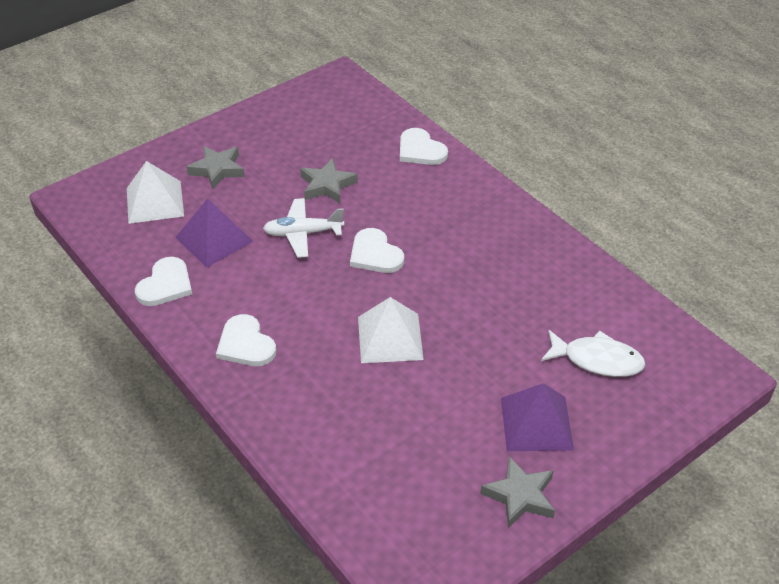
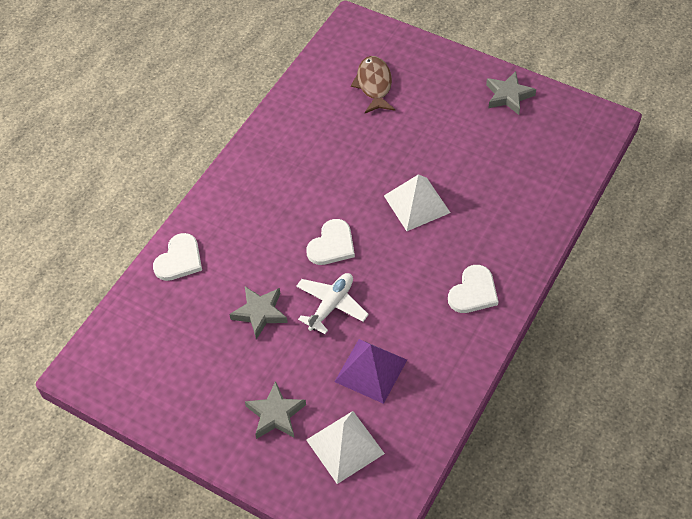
camera: 110 degrees left, 10 degrees up
white heart [135,257,192,306] -> none
white plane [263,198,344,258] -> white plane turned 120 degrees counterclockwise [296,273,369,334]
purple pyramid [501,383,574,451] -> none
white fish [541,330,645,377] -> brown fish [351,56,395,113]

